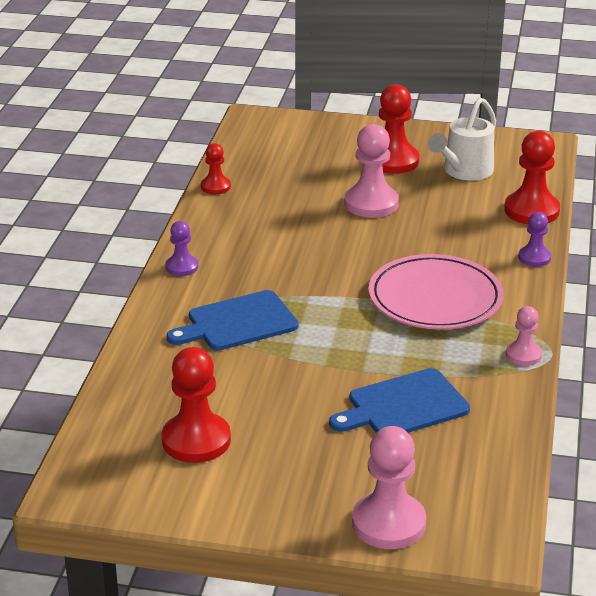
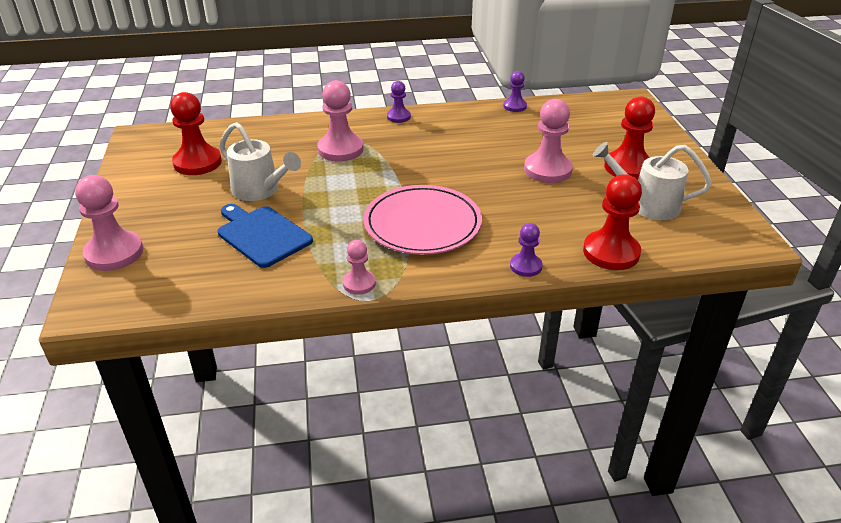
camera: 70 degrees right, 5 degrees up
blue cutting board [166,290,299,351] -> pink pawn [317,80,364,162]
red pawn [201,143,231,194] -> purple pawn [503,71,527,112]
none -> white watering can [220,122,301,201]

